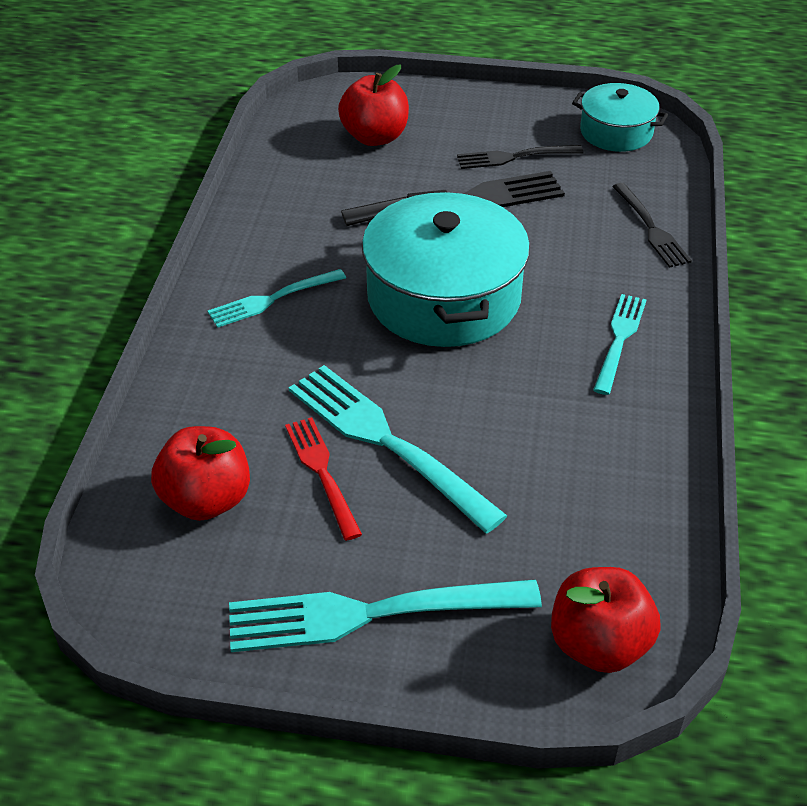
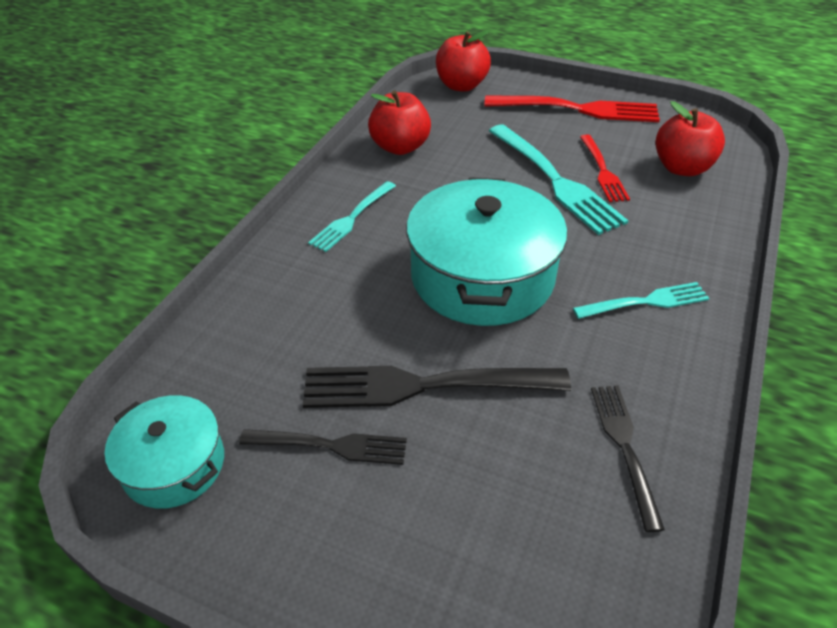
camera: 165 degrees left, 0 degrees up
turquoise fork [229,579,542,652] -> red fork [484,96,660,122]
red apple [338,65,409,146] -> red apple moved to [368,90,431,155]
black fork [612,183,692,268] -> black fork moved to [591,385,665,532]

